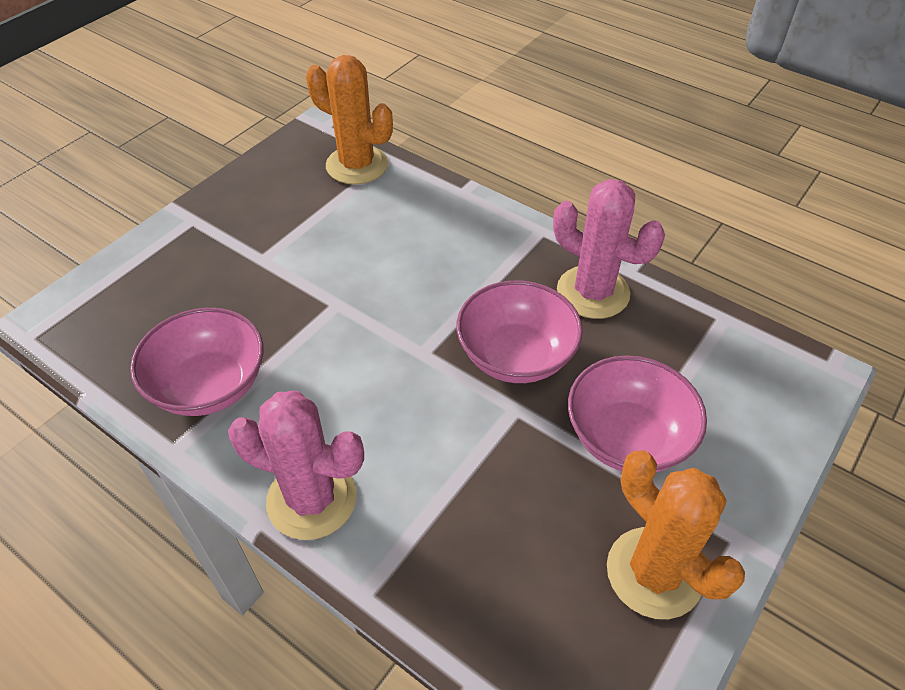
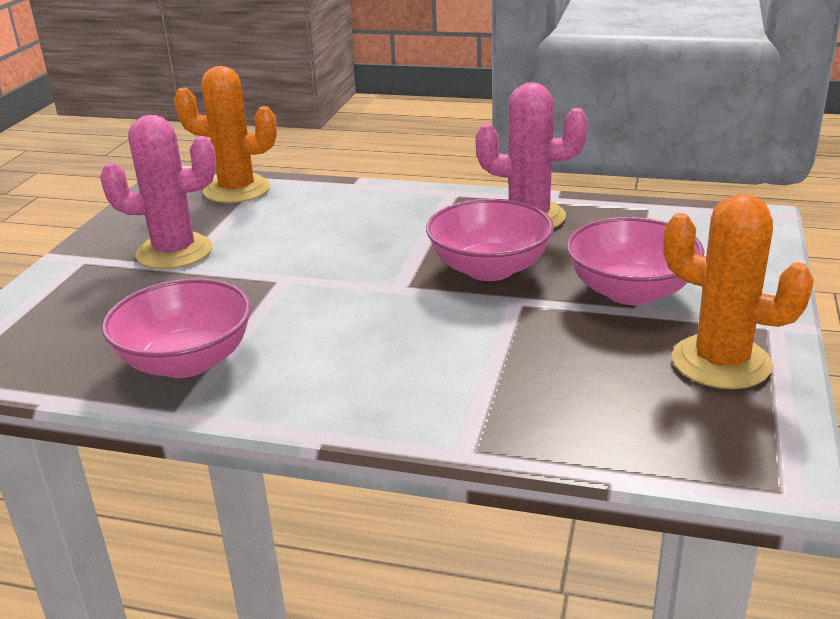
camera: 20 degrees left, 20 degrees down
pink cactus [228,391,364,540] -> pink cactus moved to [100,115,216,269]

